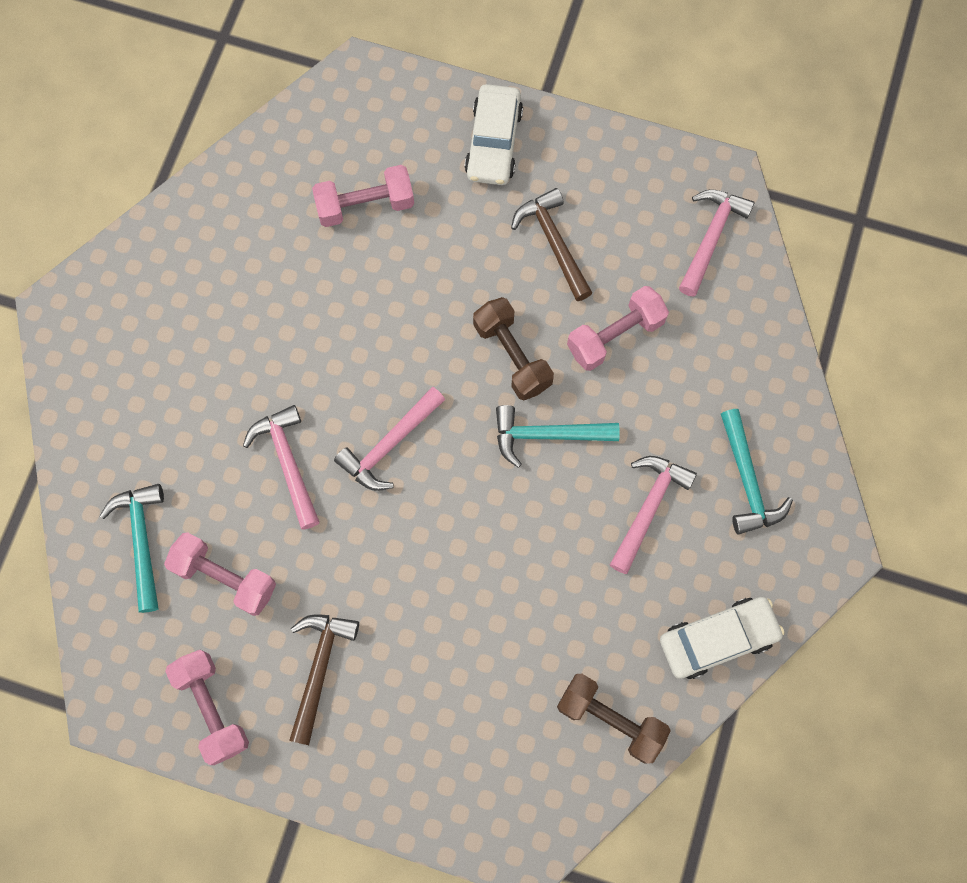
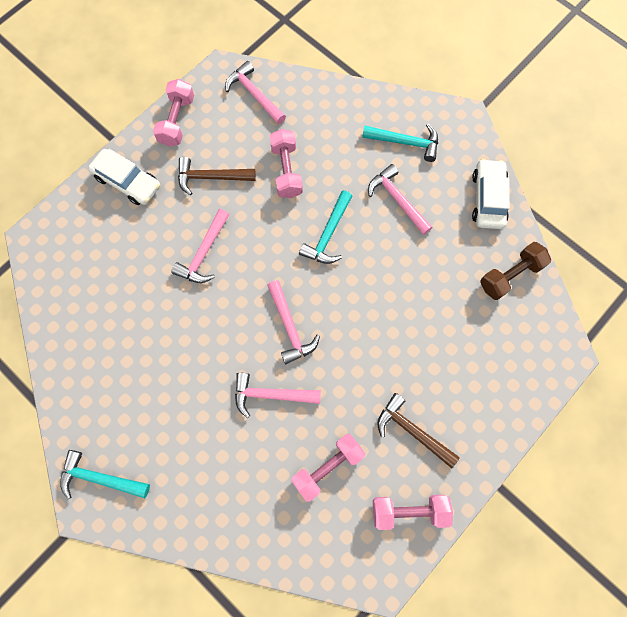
camera: 65 degrees left, 0 degrees up
turquoise hammer [100,484,164,613] -> turquoise hammer moved to [60,450,150,499]
pink dumbbell [312,165,414,227] -> pink dumbbell moved to [153,79,194,146]
brown dumbbell [473,297,554,401] -> none
none -> pink hammer [171,209,230,283]

